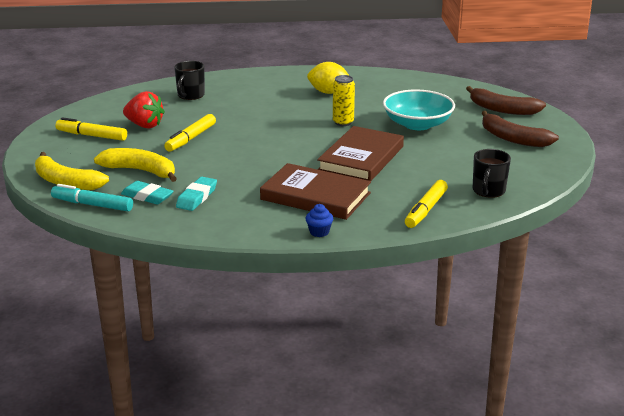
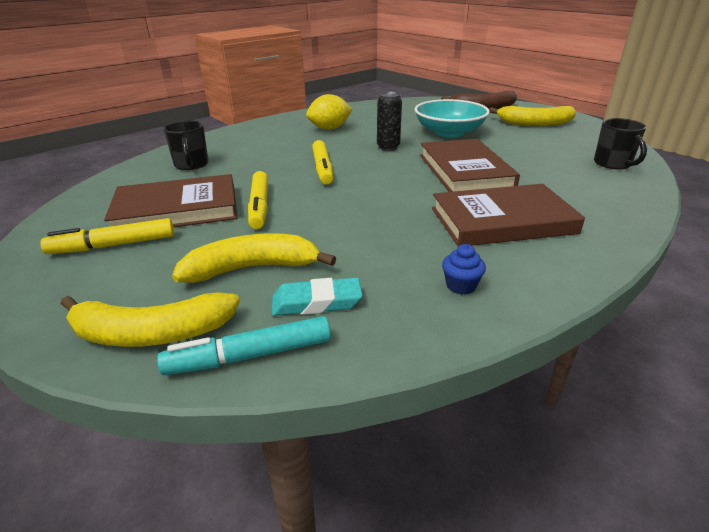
camera: 35 degrees left, 5 degrees up
red strawberry [123,91,165,128] -> brown book [104,174,237,227]
turquoise eraser [176,177,217,211] -> none
blue cupcake [306,204,333,237] -> blue cupcake moved to [442,244,486,295]
yellow can [333,75,355,126] -> black can [377,92,402,151]
yellow marker [405,180,448,228] -> yellow marker moved to [312,140,333,184]
brown banana [482,111,559,147] -> yellow banana [489,106,576,126]

